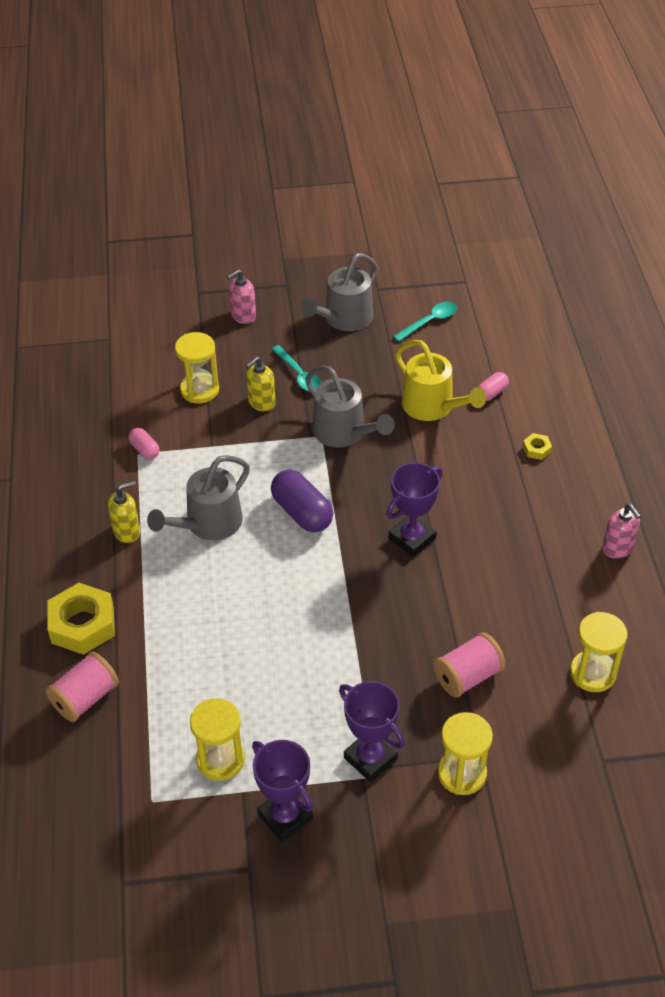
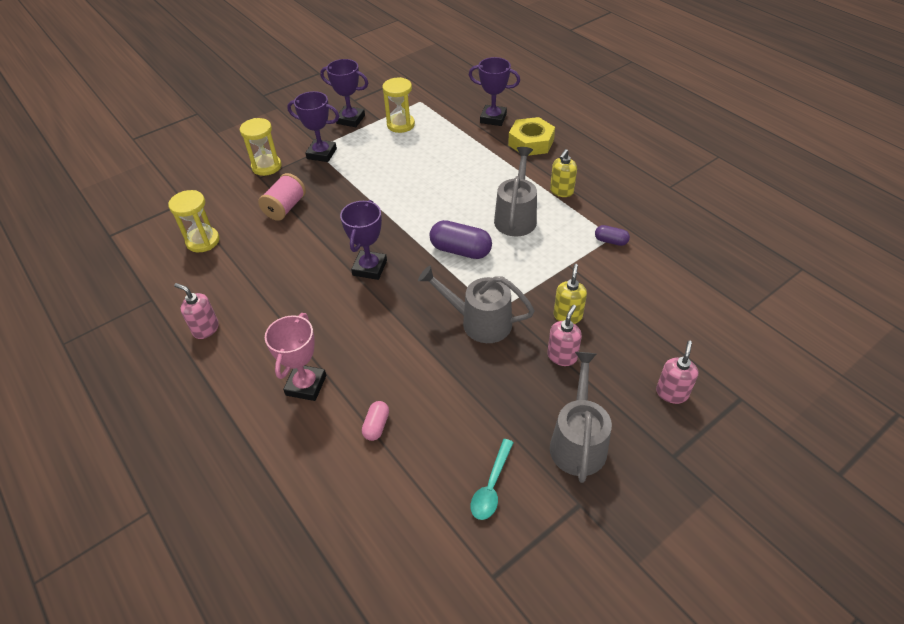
camera: 150 degrees right, 0 degrees up
pink spool [46,652,119,722] -> purple trophy [469,57,520,126]
pink capsule [128,428,160,460] -> purple capsule [595,225,630,246]
yellow hourglass [175,332,219,404] -> none
turquoise spoon [272,345,321,392] -> pink soap dispenser [547,305,582,366]
yellow watering can [395,340,486,421] -> none
yellow nut [523,433,552,460] -> pink trophy [265,313,326,401]

